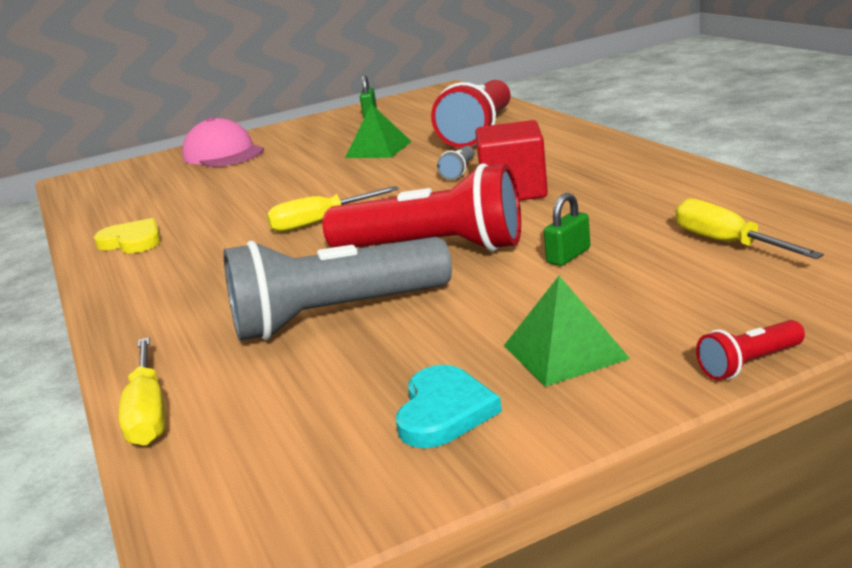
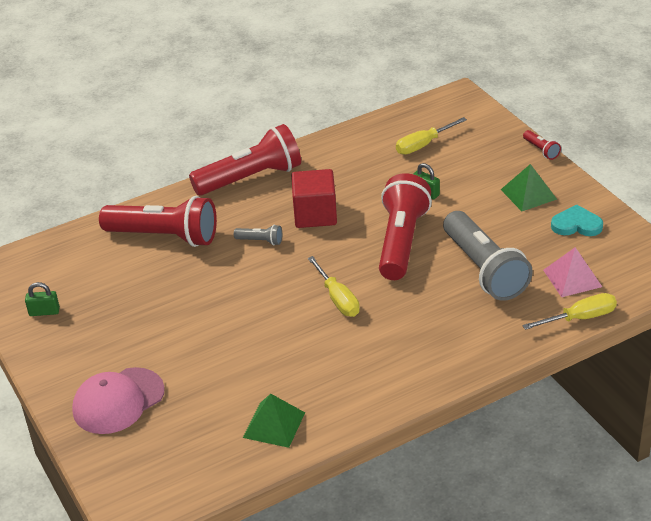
camera: 95 degrees left, 15 degrees up
yellow heart [94,218,161,253] -> none
green pyramid [345,104,412,158] -> green pyramid moved to [243,394,305,448]
none -> red flashlight [189,124,301,196]
none -> pink pyramid [543,247,602,297]

